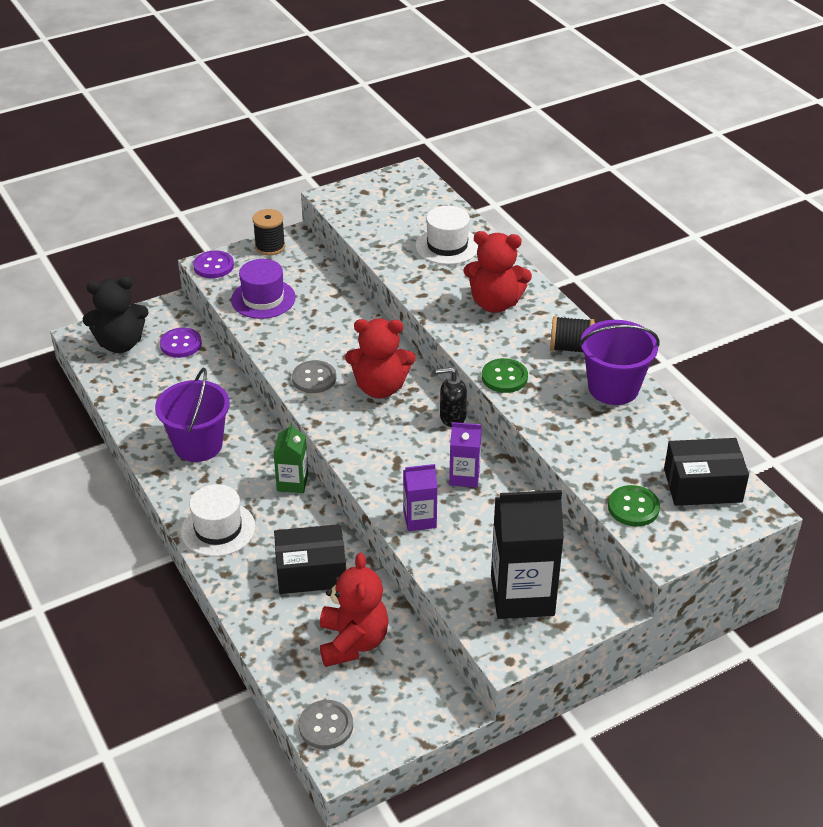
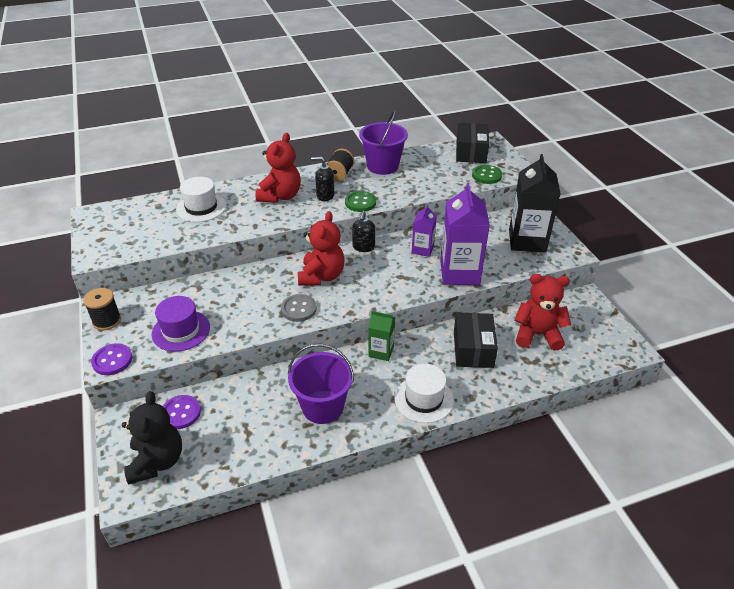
camera: 80 degrees left, 0 degrees up
grey button [299,700,353,749] -> none
purple carton [403,464,438,531] -> purple carton [440,183,490,285], size x1.87
none -> black soap dispenser [311,157,334,201]

